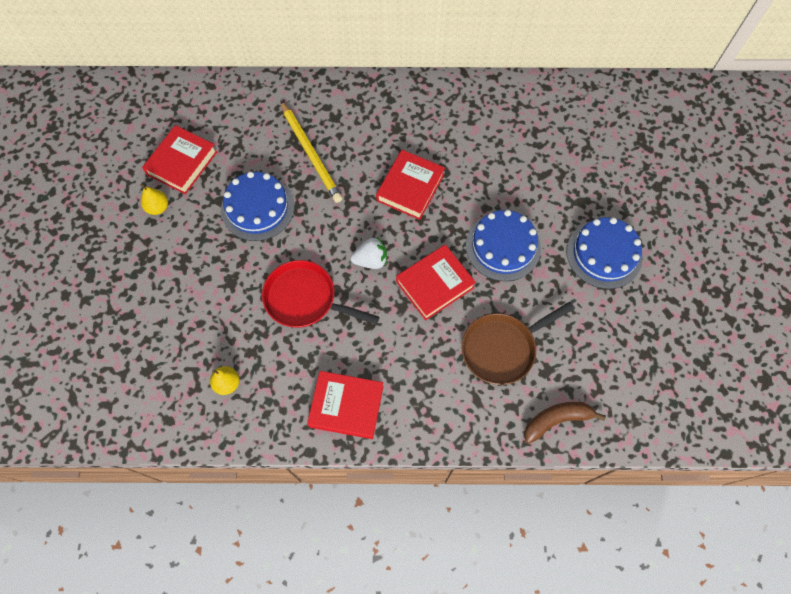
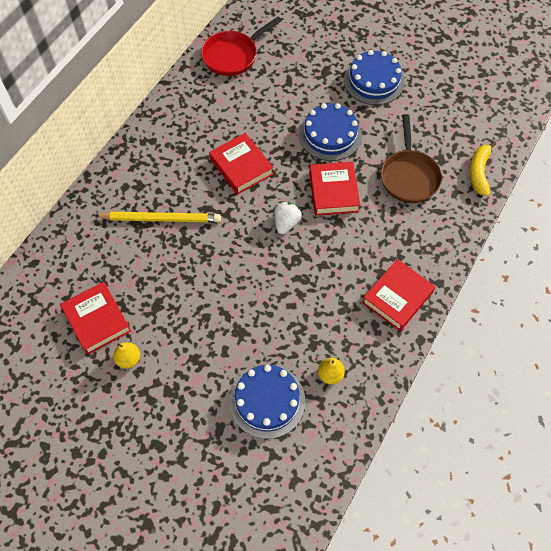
camera: 60 degrees left, 5 degrees down
blue cake [221,172,294,241] -> blue cake moved to [229,365,305,439]
red pan [262,260,379,328] -> red pan moved to [201,16,282,76]
brown banana [524,402,606,443] -> yellow banana [470,141,496,196]

